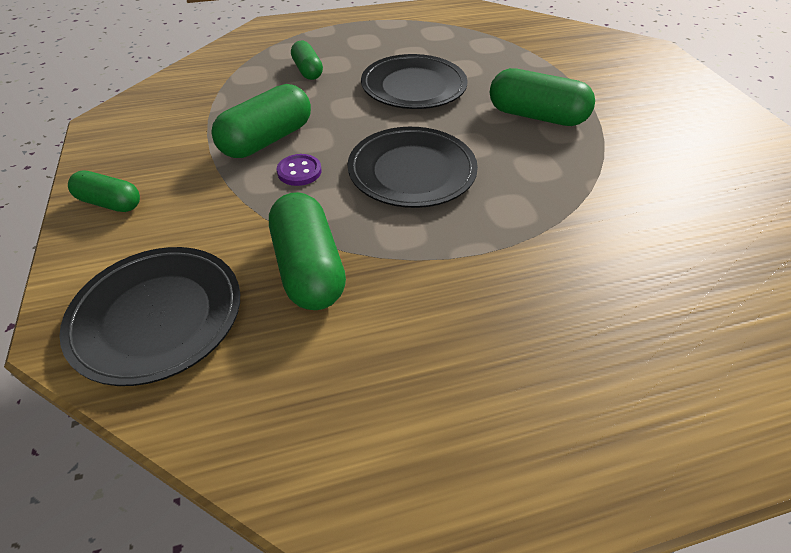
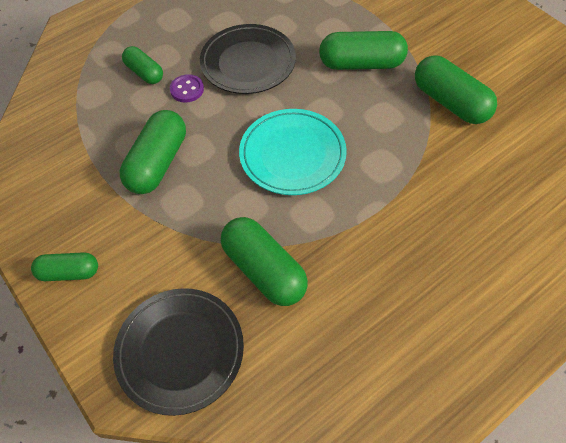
camera: 20 degrees left, 10 degrees up
purple button [277,154,322,186] -> purple button moved to [170,74,204,103]
black plate [347,127,478,208] -> turquoise plate [239,109,347,195]
none -> green capsule [415,55,497,124]

